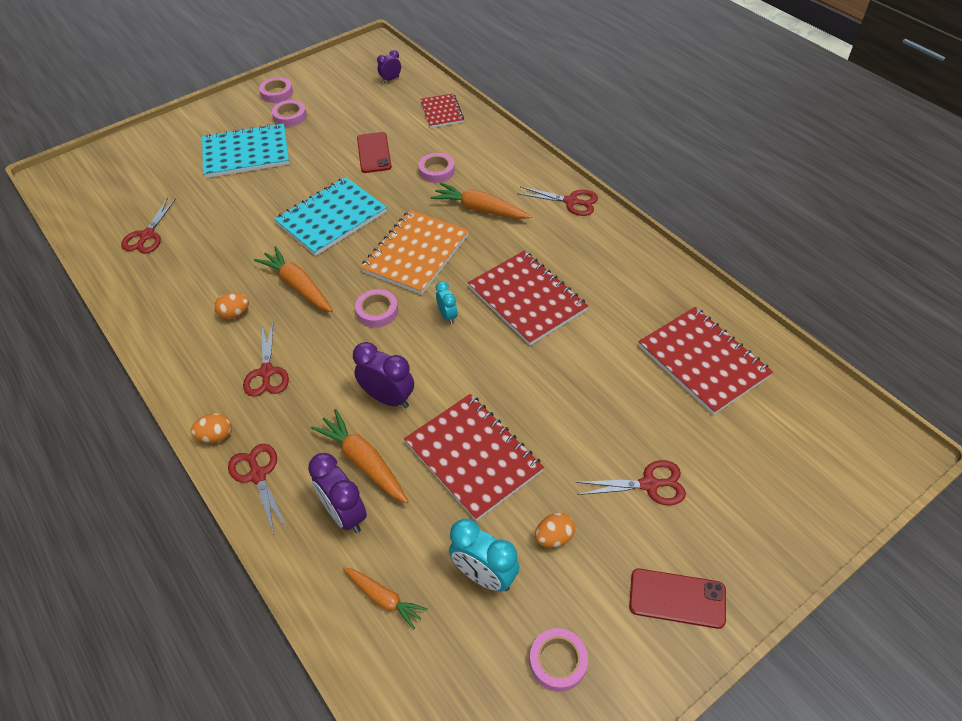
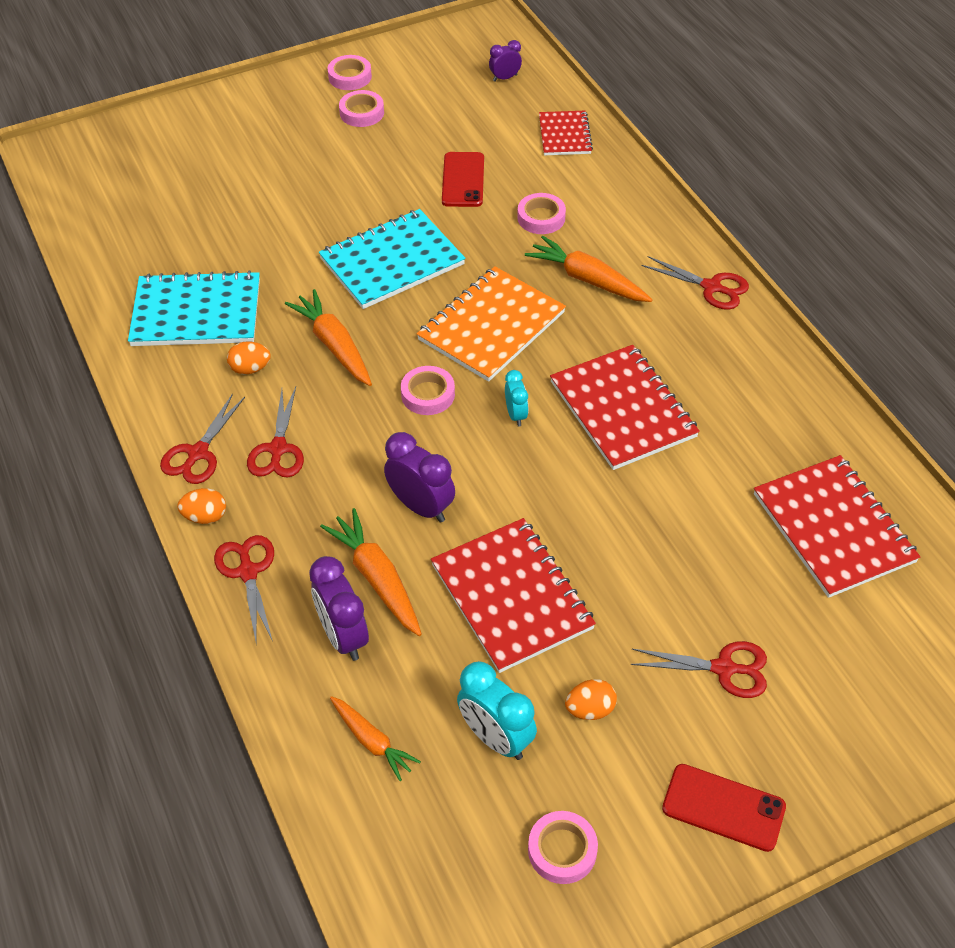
camera: 10 degrees right, 0 degrees up
red scissors [121,197,176,254] -> red scissors moved to [160,393,245,484]
turquoise notebook [202,123,289,178] -> turquoise notebook moved to [128,270,260,346]

